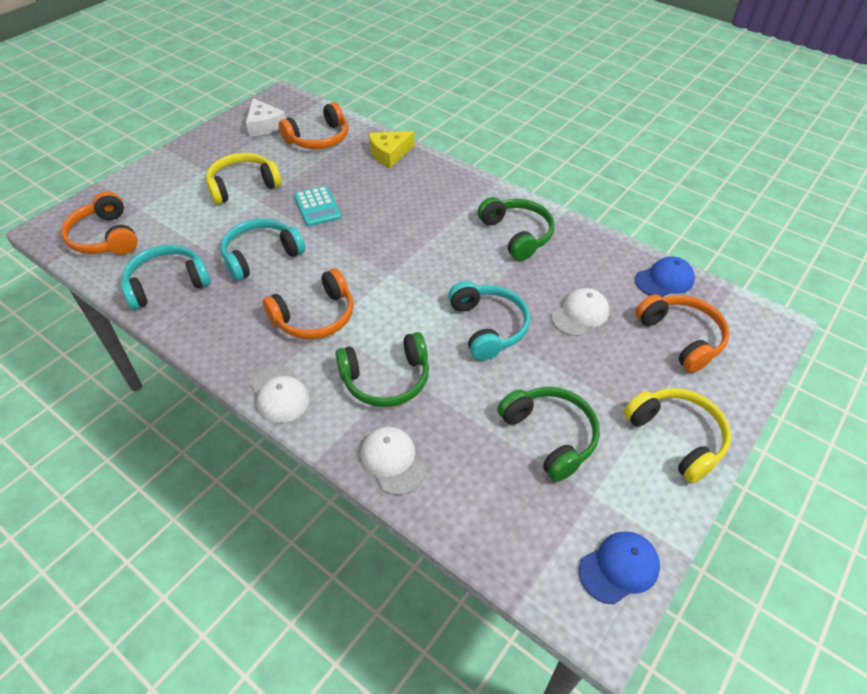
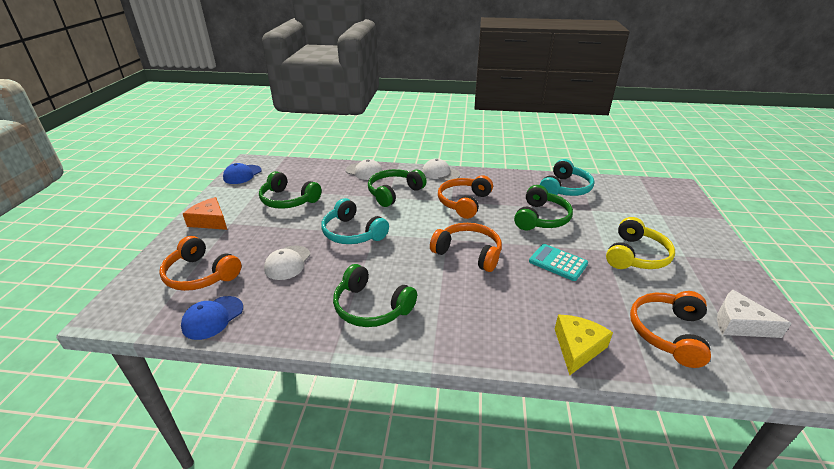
camera: 150 degrees right, 15 degrees down
orange headphones [61,191,138,255] -> orange headphones moved to [430,223,502,272]
turquoise headphones [221,218,305,281] -> green headphones [514,185,573,231]
yellow headphones [624,388,731,483] -> orange cheese [183,197,227,230]

